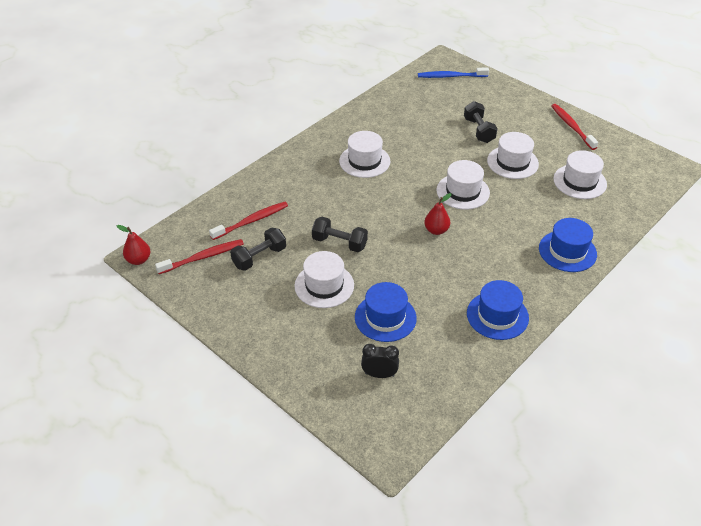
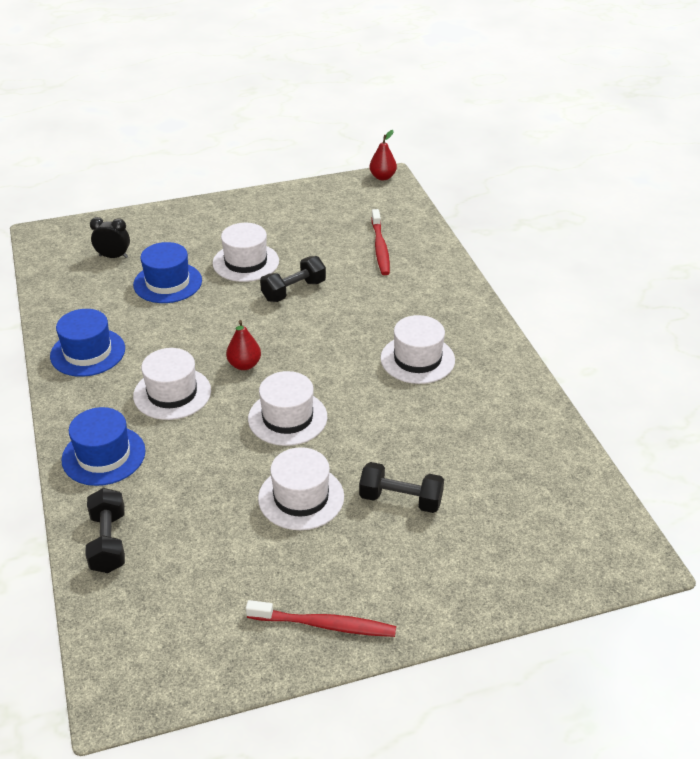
camera: 120 degrees right, 5 degrees down
red toothbrush [155,239,244,274] -> none
black dumbbell [230,227,286,271] -> black dumbbell moved to [85,488,125,573]
black clock [361,344,399,378] -> black clock turned 120 degrees counterclockwise [90,217,130,258]
blue toothbrush [418,68,489,78] -> none
white hat [553,150,607,199] -> white hat moved to [133,348,211,420]

